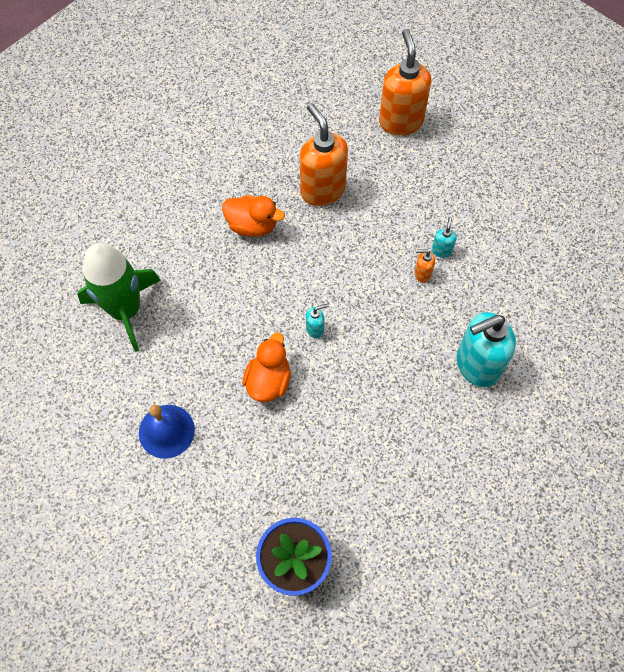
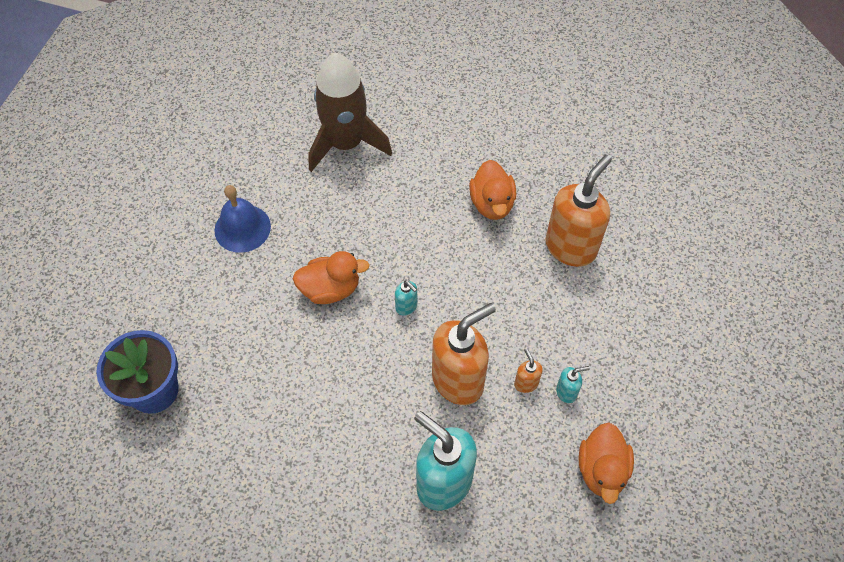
camera: 65 degrees right, 5 degrees down
green rocket [77,243,160,352] -> brown rocket [308,53,392,172]
orange soap dispenser [379,29,431,136] -> orange soap dispenser moved to [432,303,496,405]
none -> orange duck [579,423,634,504]

